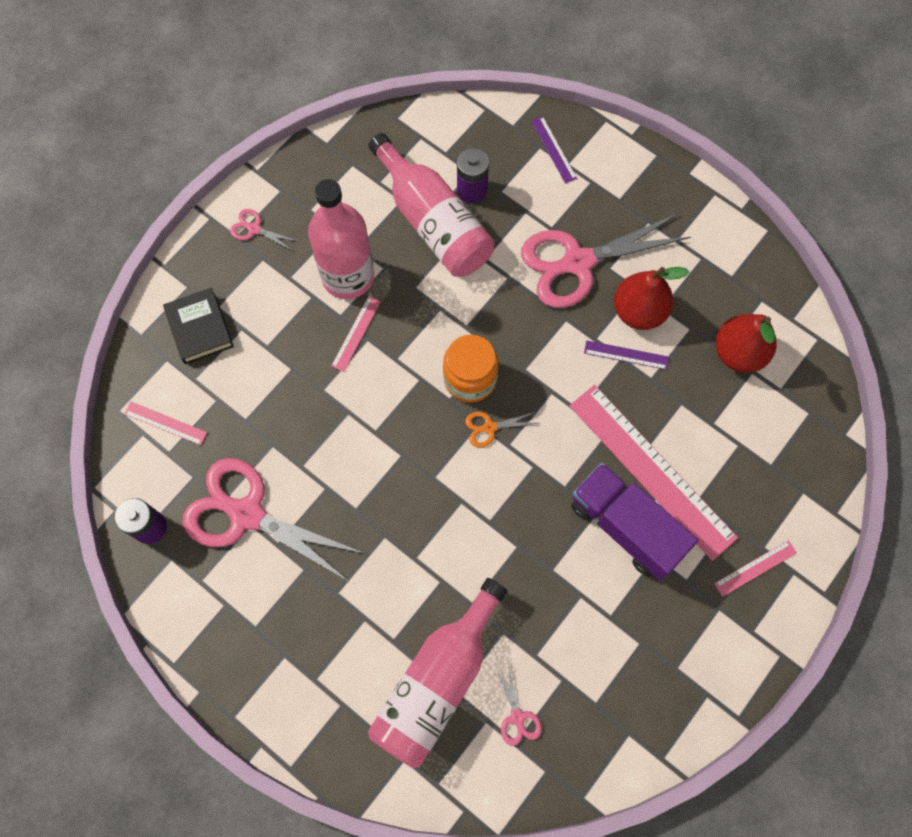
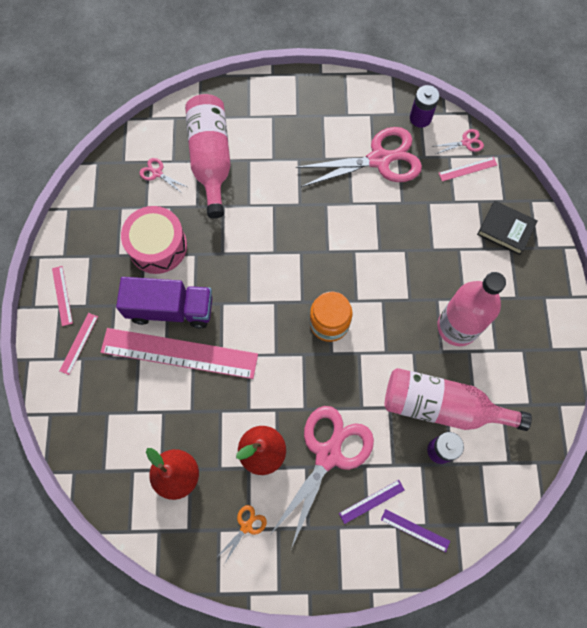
camera: 140 degrees right, 0 degrees up
pink scissors [230,209,299,251] -> pink scissors moved to [436,129,484,154]
pink ruler [331,296,381,372] -> pink ruler moved to [52,266,73,326]
orange scissors [465,411,539,448] -> orange scissors moved to [216,505,267,563]
purple ruler [584,340,669,370] -> purple ruler moved to [339,480,405,524]
none -> pink drum [121,206,187,274]

